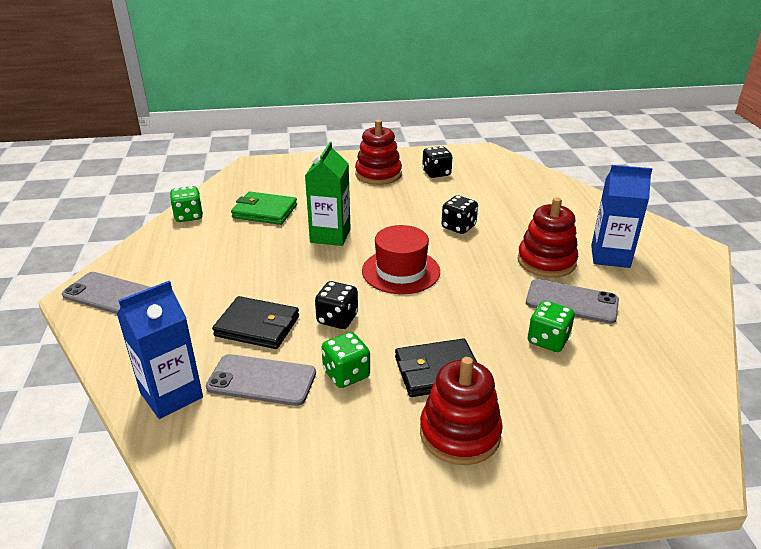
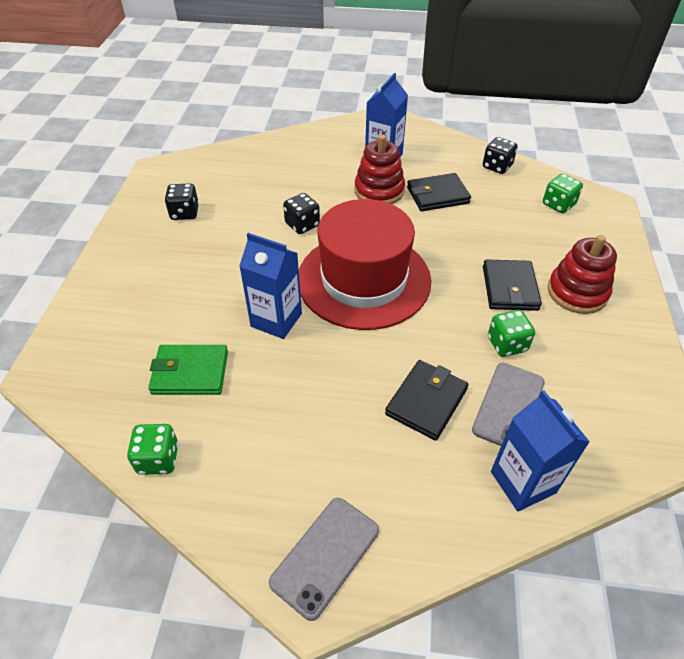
camera: 75 degrees left, 15 degrees up
green wallet [231,192,297,225] -> green wallet turned 60 degrees clockwise [148,345,228,395]
green carton [305,142,351,246] -> blue carton [239,233,302,339]
black dice [315,281,358,329] -> black dice moved to [483,137,518,174]
red stacking toy [355,120,402,185] -> none
red hat [362,225,440,294] -> red hat [299,199,431,330], size x1.74
grey phone [526,279,619,324] -> black wallet [407,173,471,211]
green dice [528,301,575,352] -> green dice moved to [543,174,583,213]

